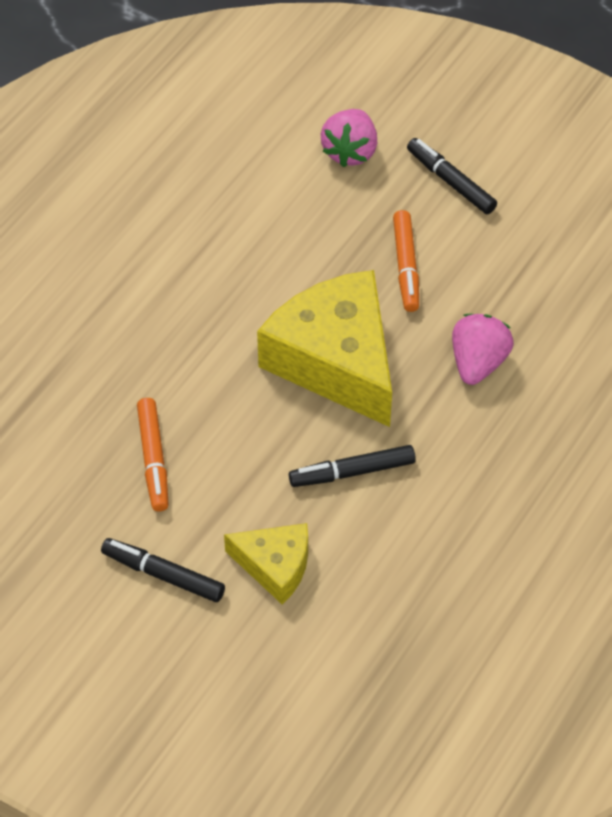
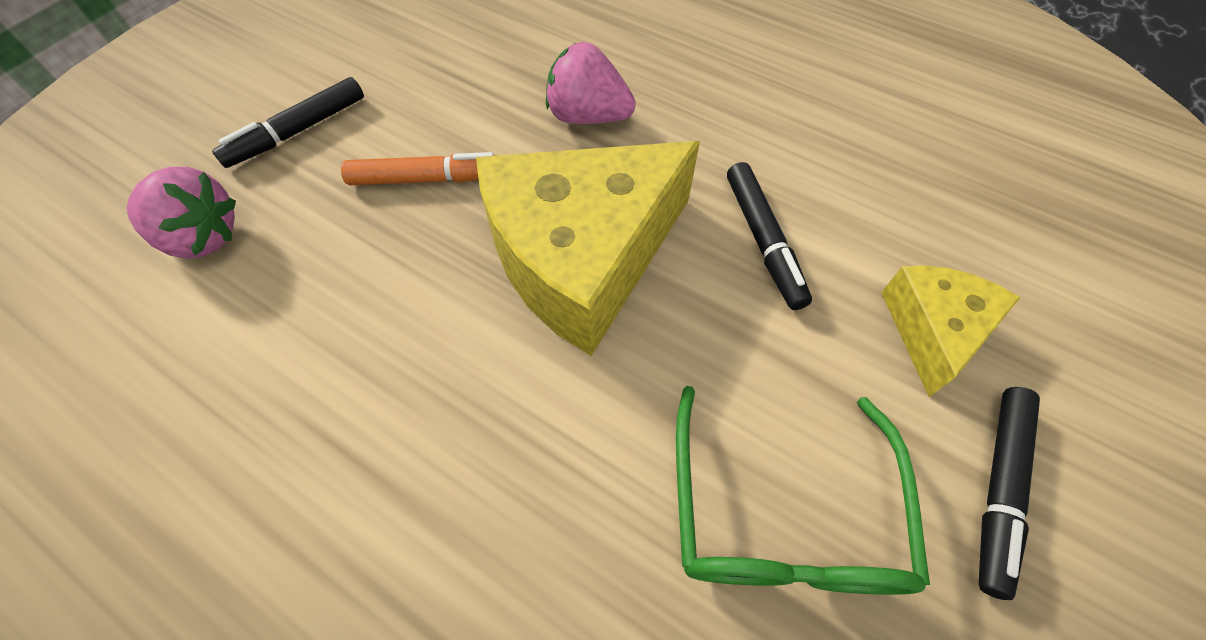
camera: 90 degrees left, 5 degrees up
orange marker [137,398,169,511] -> green glasses [676,386,930,595]

